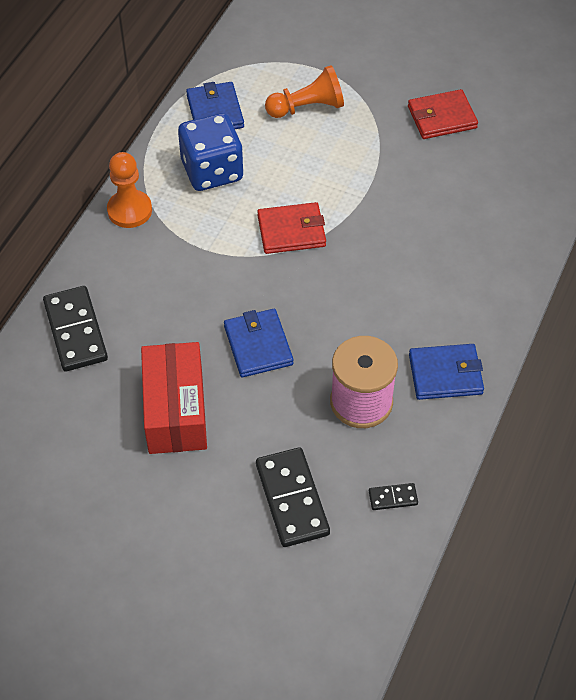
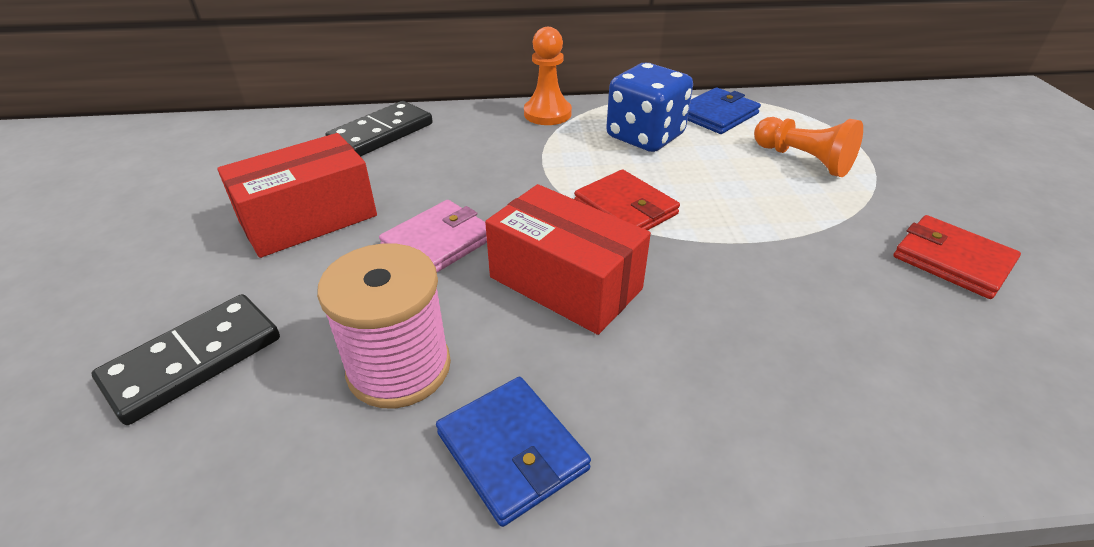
camera: 60 degrees right, 15 degrees down
blue wallet [224,309,293,377] -> pink wallet [379,200,487,272]
black domino [369,483,418,510] -> none
none -> red box [485,184,651,335]

